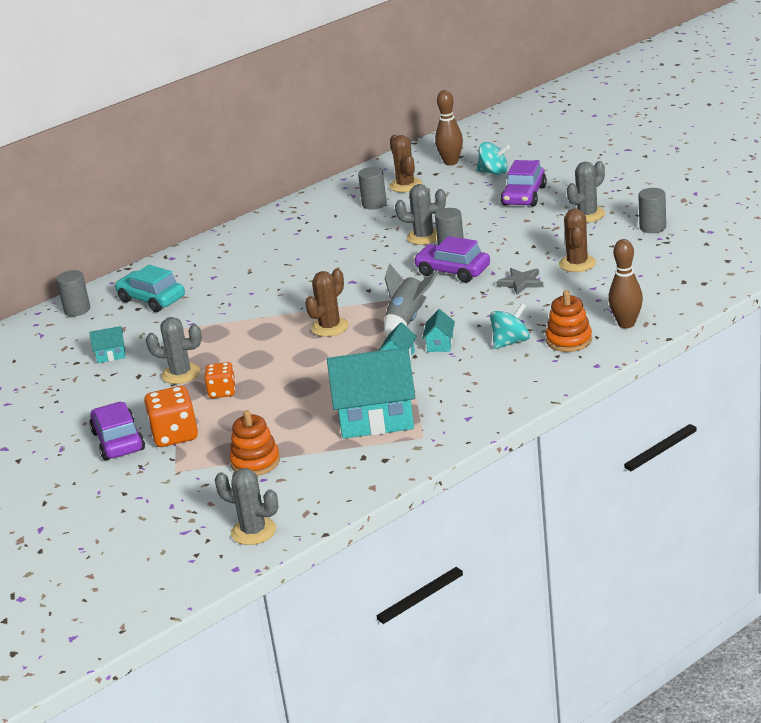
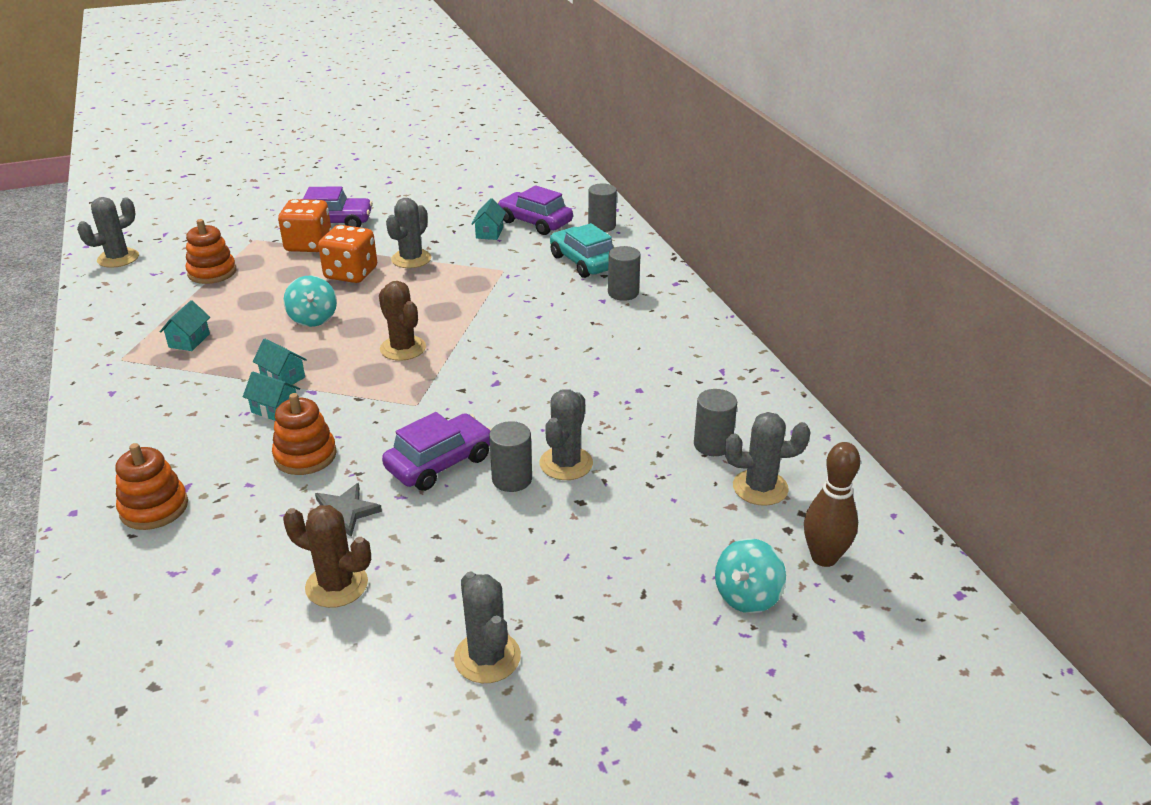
camera: 105 degrees right, 5 degrees up
turquoise car [115,265,185,312] -> turquoise car turned 90 degrees counterclockwise [550,223,613,278]
orange dice [205,362,236,398] -> orange dice [318,225,377,283], size x1.56
turquoise house [327,347,415,439] -> turquoise house [160,300,210,351], size x0.43
grey rocket [384,263,439,338] -> none
brown cactus [389,135,422,192] -> grey cactus [725,412,811,506]
turquoise spinning top [490,303,530,349] -> turquoise spinning top moved to [283,276,337,327]
purple car [501,160,547,207] -> purple car moved to [497,185,573,235]
brown bowling pin [608,239,643,328] -> none
grey cylinder [638,188,666,233] -> grey cylinder moved to [608,246,641,301]
none -> orange stacking toy [272,393,337,475]

